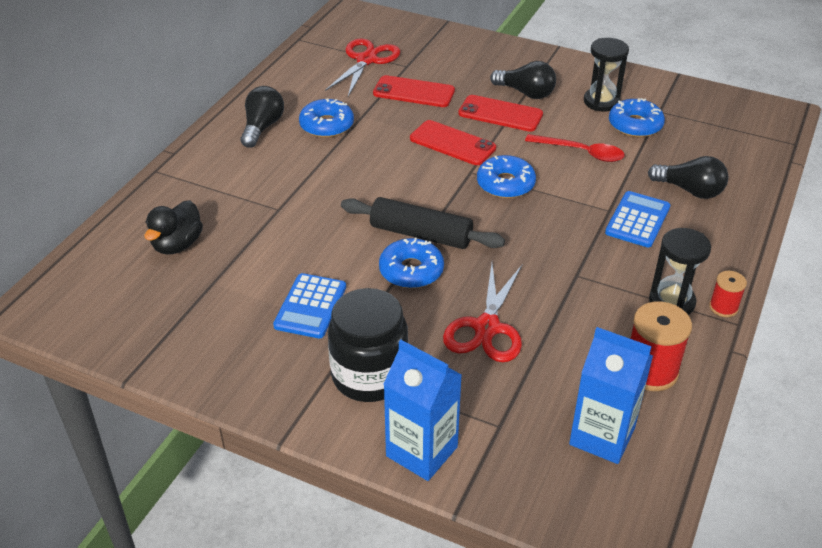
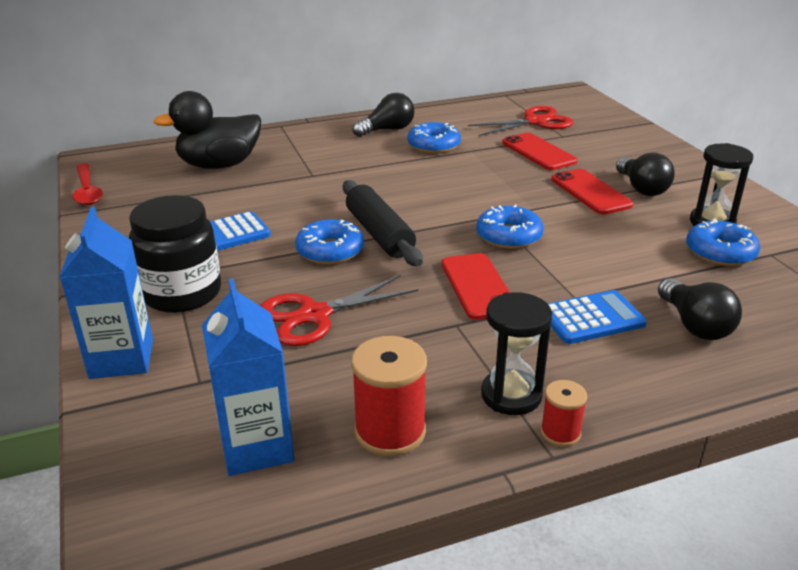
camera: 45 degrees right, 10 degrees down
black duck [145,200,203,255] -> black duck [153,91,261,169], size x1.56
red phone [410,120,496,165] -> red phone moved to [442,253,510,320]
red spoon [525,134,625,162] -> red spoon moved to [73,163,103,205]

